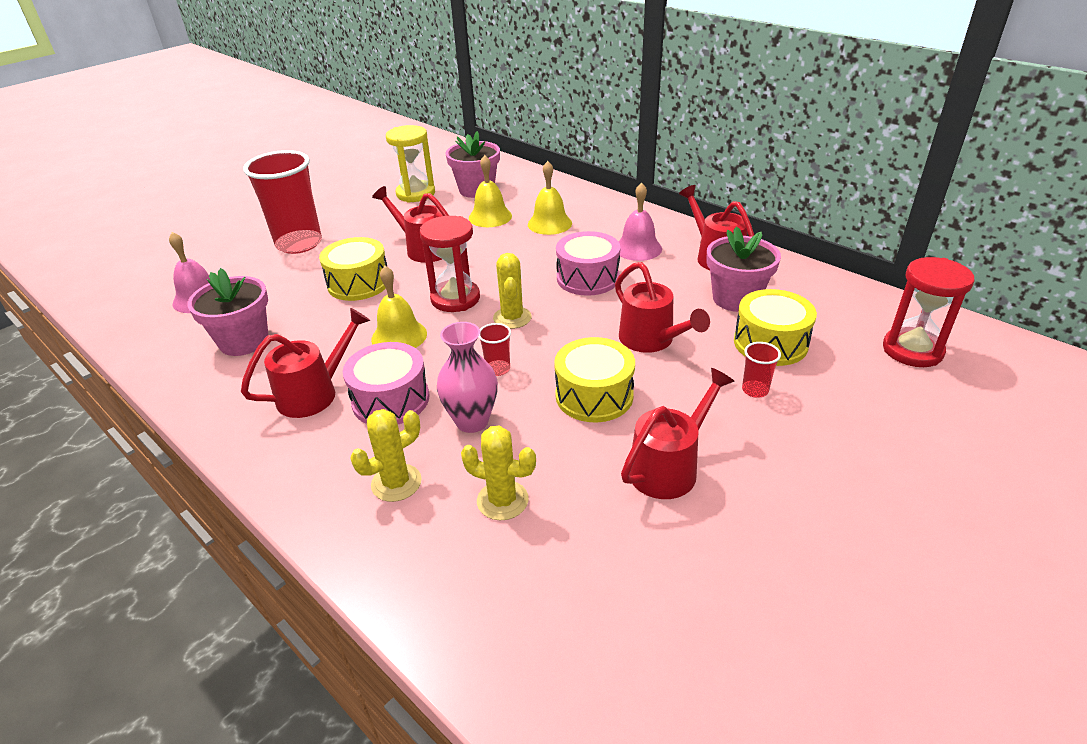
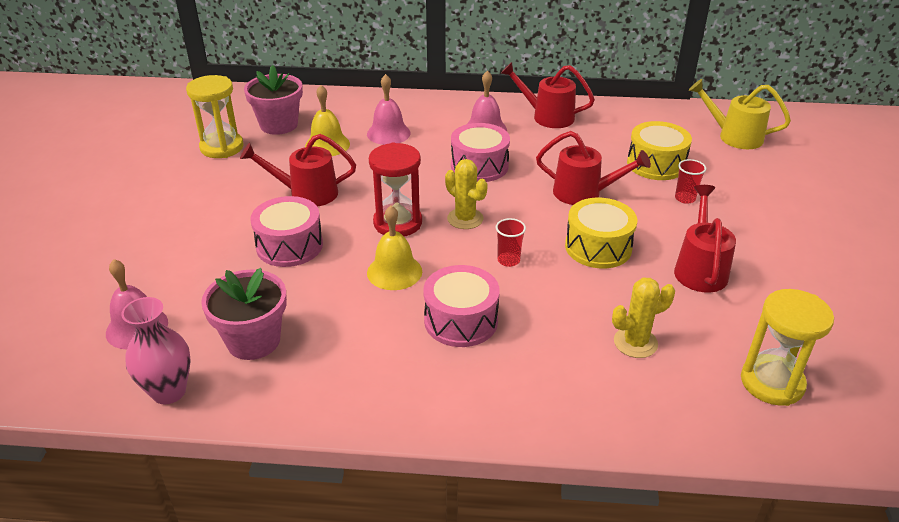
camera: 40 degrees left, 0 degrees up
red watering can [241,308,370,418] -> none
red cup [243,150,322,254] -> none
yellow drum [319,237,387,301] -> pink drum [250,196,323,267]
yellow cactus [350,409,422,502] -> none
pink vase [437,322,498,433] -> pink vase moved to [121,297,191,404]
yellow bell [528,161,572,235] -> pink bell [367,74,411,145]
pink flower pot [706,226,781,312] -> none
red hourglass [883,257,975,367] -> yellow watering can [688,79,791,149]
none -> yellow hourglass [741,289,834,406]

